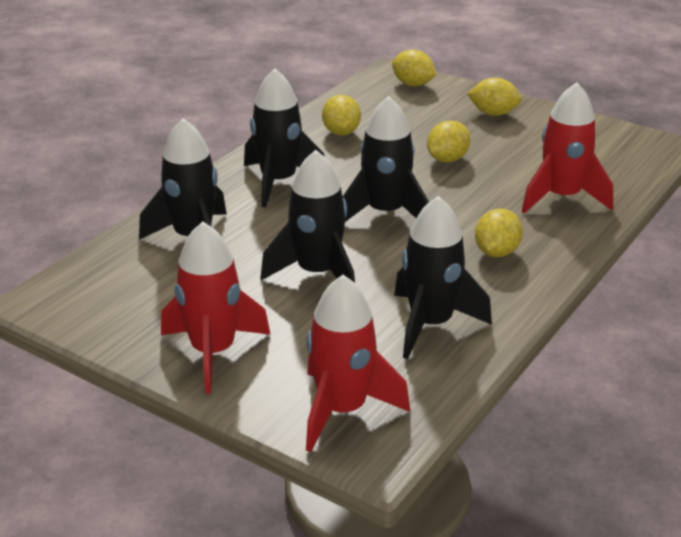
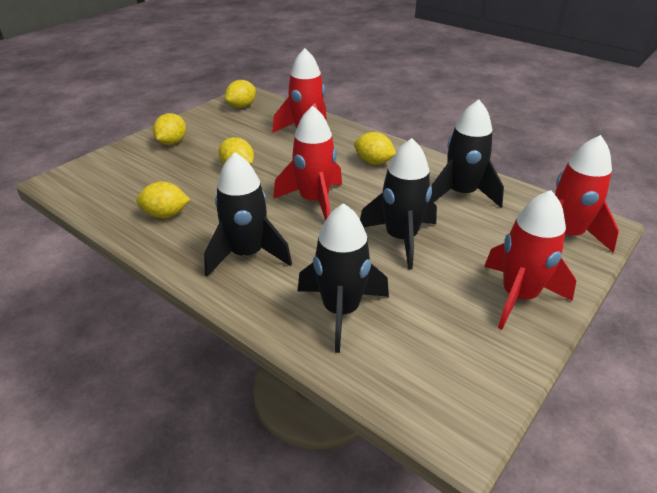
camera: 85 degrees left, 5 degrees up
black rocket [343,96,429,222] -> red rocket [273,106,342,221]
yellow lemon [392,49,437,86] -> yellow lemon moved to [225,80,256,108]

